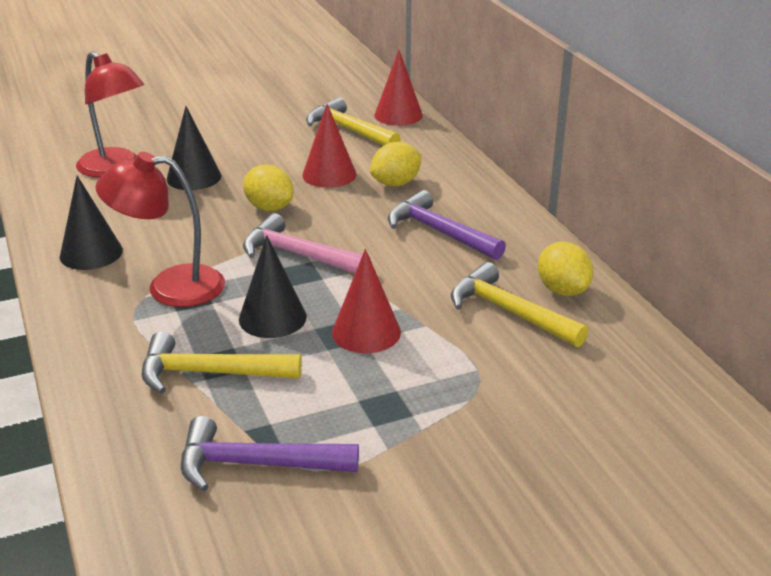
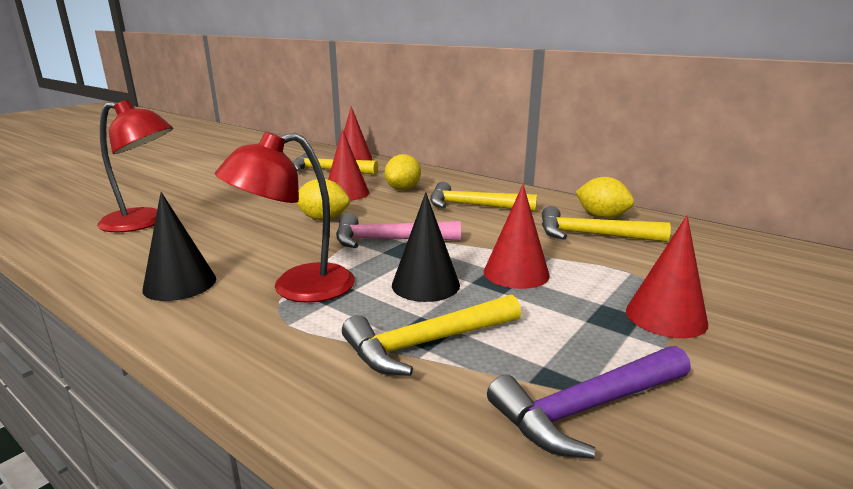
camera: 30 degrees left, 10 degrees down
black cone [167,106,221,190] -> none
purple hammer [388,190,506,260] -> yellow hammer [430,182,537,212]
none -> red cone [626,216,708,338]

